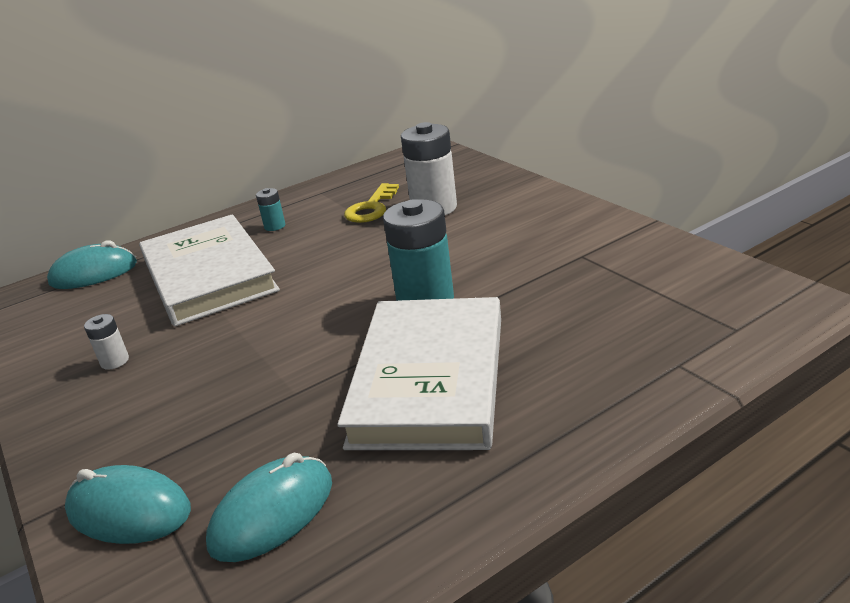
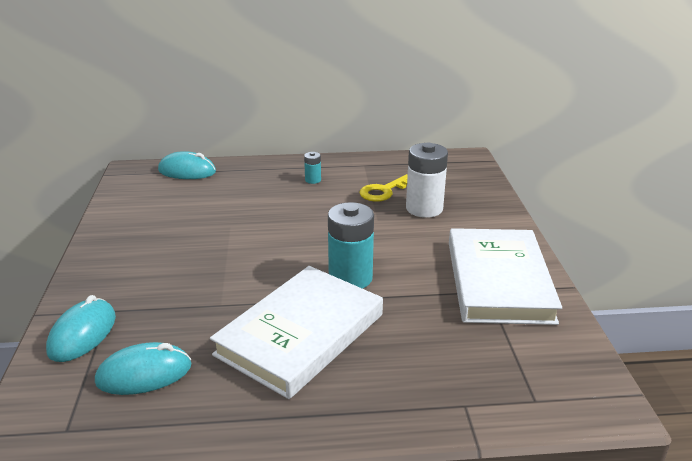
camera: 25 degrees right, 0 degrees up
turquoise mouse [65,465,191,544] -> turquoise mouse turned 60 degrees clockwise [46,295,116,362]
white battery [84,314,129,370] -> none
white book [139,214,280,327] -> white book moved to [449,228,562,325]

